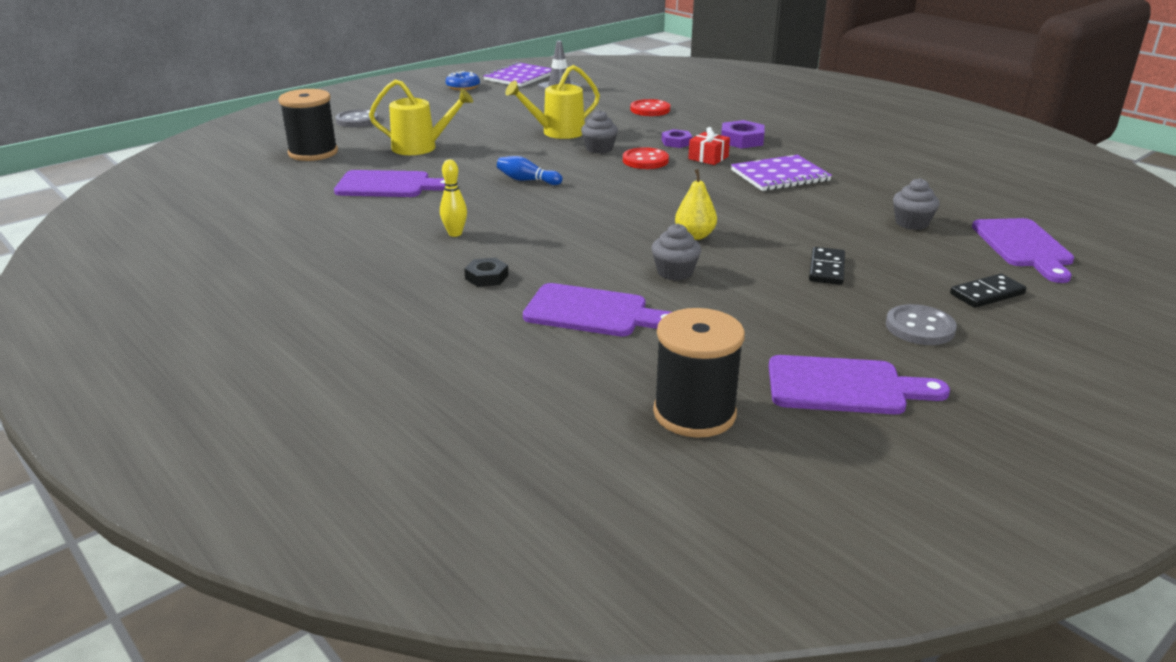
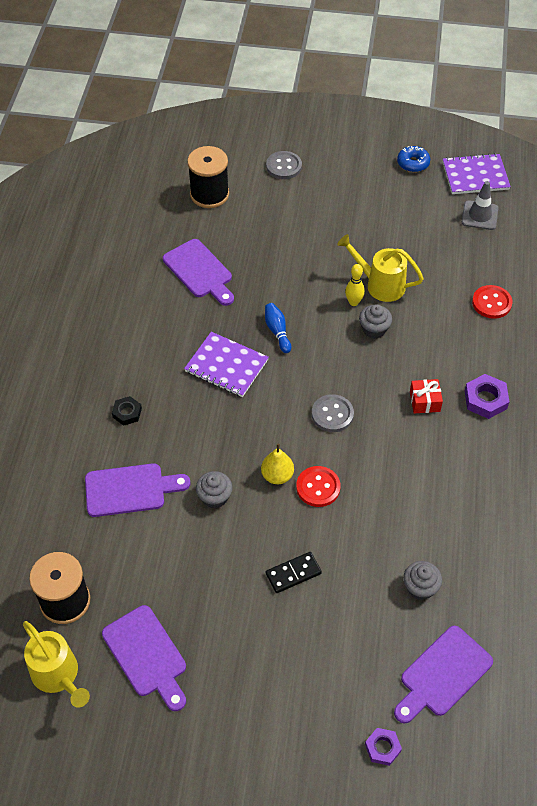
camera: 50 degrees right, 25 degrees up
yellow watering can [369,79,473,155] -> yellow watering can moved to [23,621,90,708]
yellow bowling pin [440,159,467,237] -> yellow bowling pin moved to [345,264,365,306]
purple cutting board [523,283,671,336] -> purple cutting board turned 75 degrees counterclockwise [85,463,190,517]
red button [623,147,669,169] -> red button moved to [296,466,340,507]
purple nut [662,129,692,148] -> purple nut moved to [365,728,402,766]
purple notebook [731,155,832,191] -> purple notebook moved to [184,332,269,397]
grey button [886,304,957,345] -> grey button moved to [312,394,354,432]
black domino [950,274,1027,308] -> none

